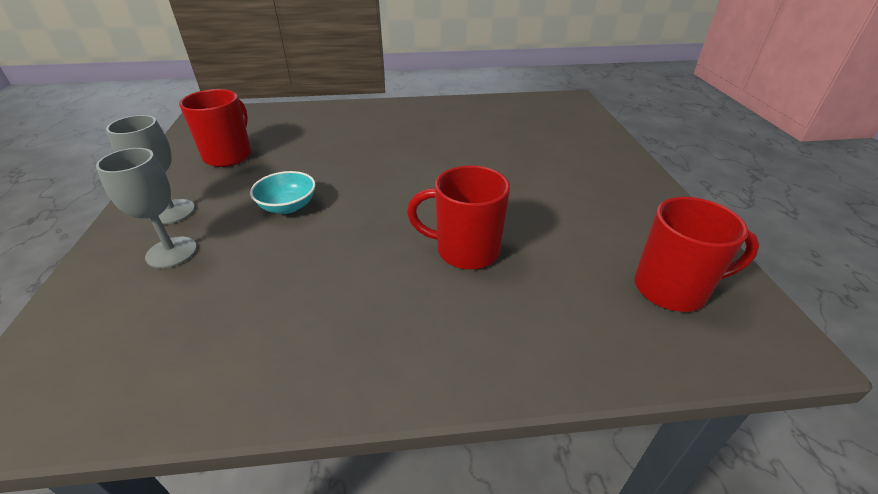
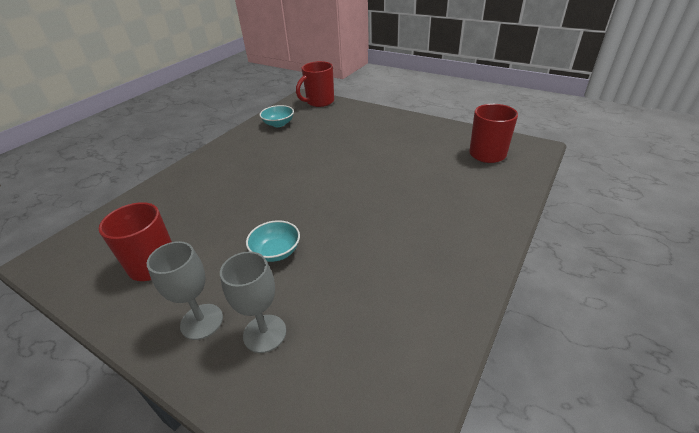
camera: 50 degrees left, 0 degrees up
red mug [407,165,510,270] -> red mug moved to [296,61,334,107]
none -> turquoise bowl [260,105,294,127]

